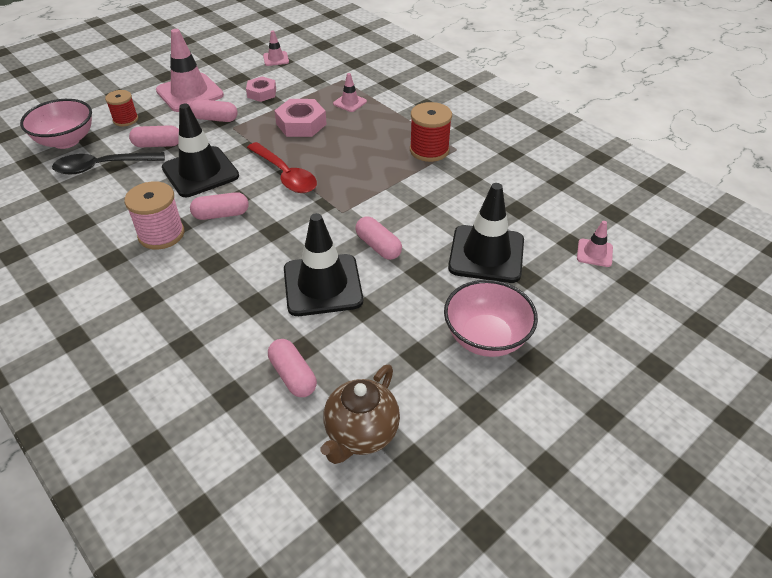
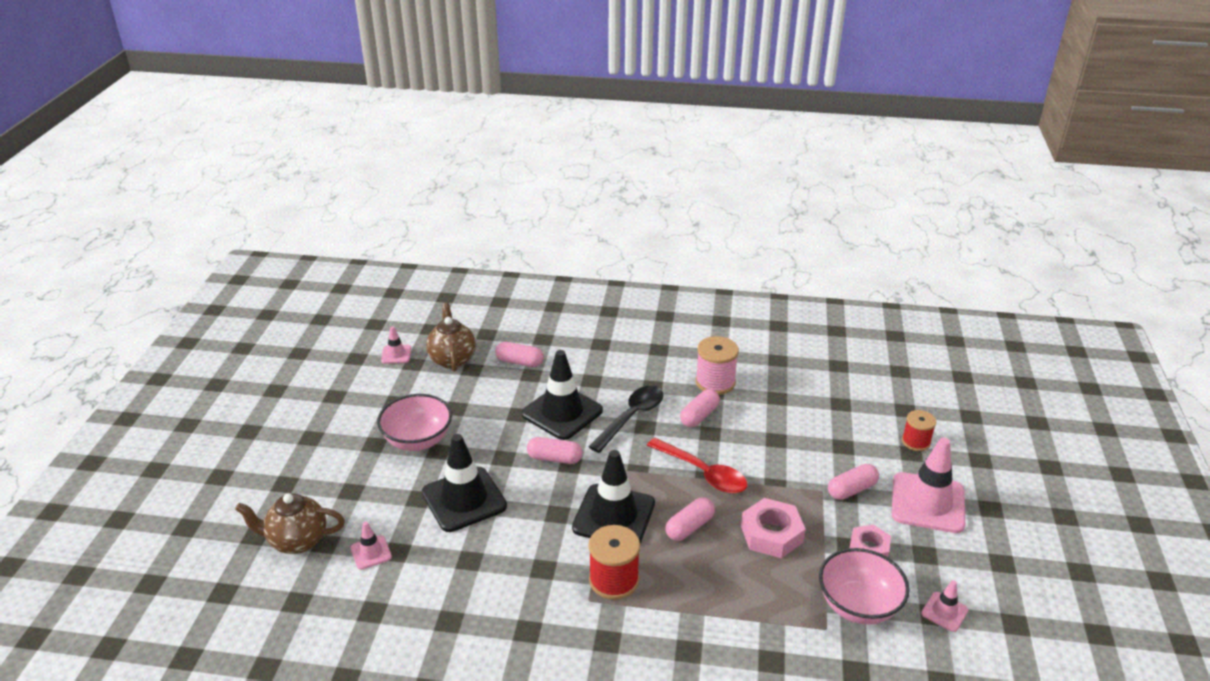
camera: 140 degrees right, 10 degrees down
pink bowl [20,99,92,149] -> pink bowl moved to [819,548,910,625]
black spoon [52,152,165,174] -> black spoon moved to [589,386,664,453]
pink capsule [129,125,179,147] -> pink capsule moved to [665,497,715,541]
black traffic cone [162,104,239,197] -> black traffic cone moved to [572,450,655,543]
red spoon [247,142,317,193] -> red spoon turned 150 degrees counterclockwise [647,438,747,494]
pink traffic cone [333,73,367,112] -> pink traffic cone moved to [381,326,411,364]
none -> brown teapot [235,493,345,554]

